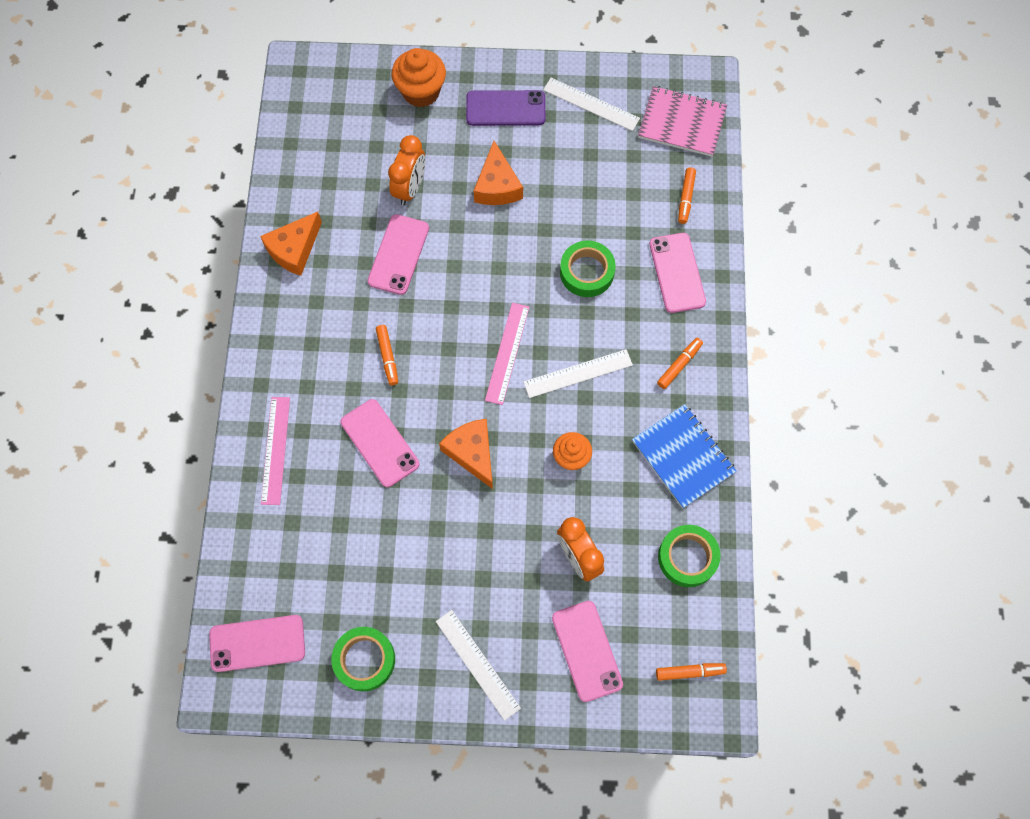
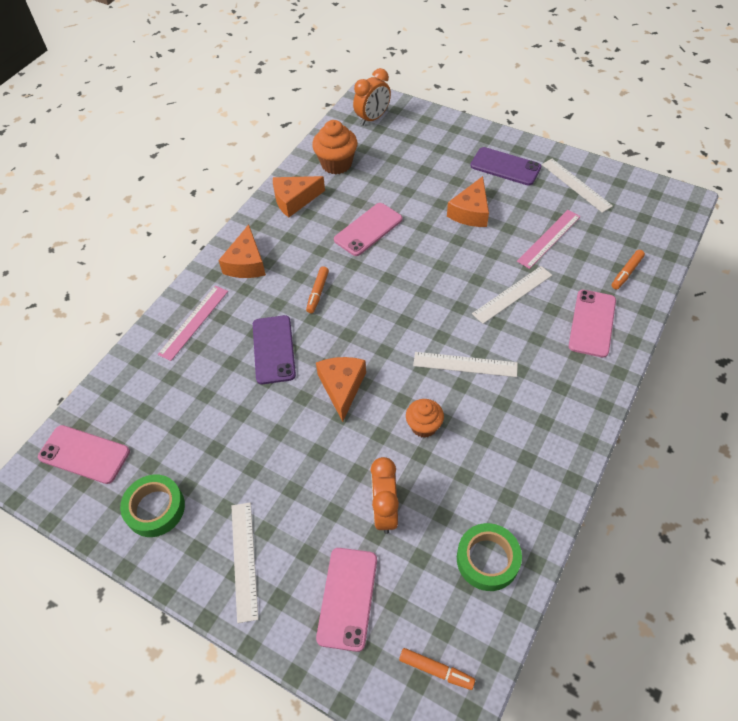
camera: 30 degrees right, 15 degrees down
pink phone [340,399,420,487] -> purple phone [253,315,296,384]
orange clock [388,135,425,206] -> orange clock moved to [353,68,391,126]
orange cupcake [392,48,446,107] -> orange cupcake moved to [312,120,357,175]
pink ruler [485,303,529,405] -> pink ruler moved to [517,210,581,269]
green tape [560,240,616,297] -> white ruler [472,266,552,324]
blue notebook [632,404,737,508] -> none
pink notebook [638,86,727,157] -> none
orange marker [657,338,703,389] -> none
none -> orange cheese [218,224,266,278]

